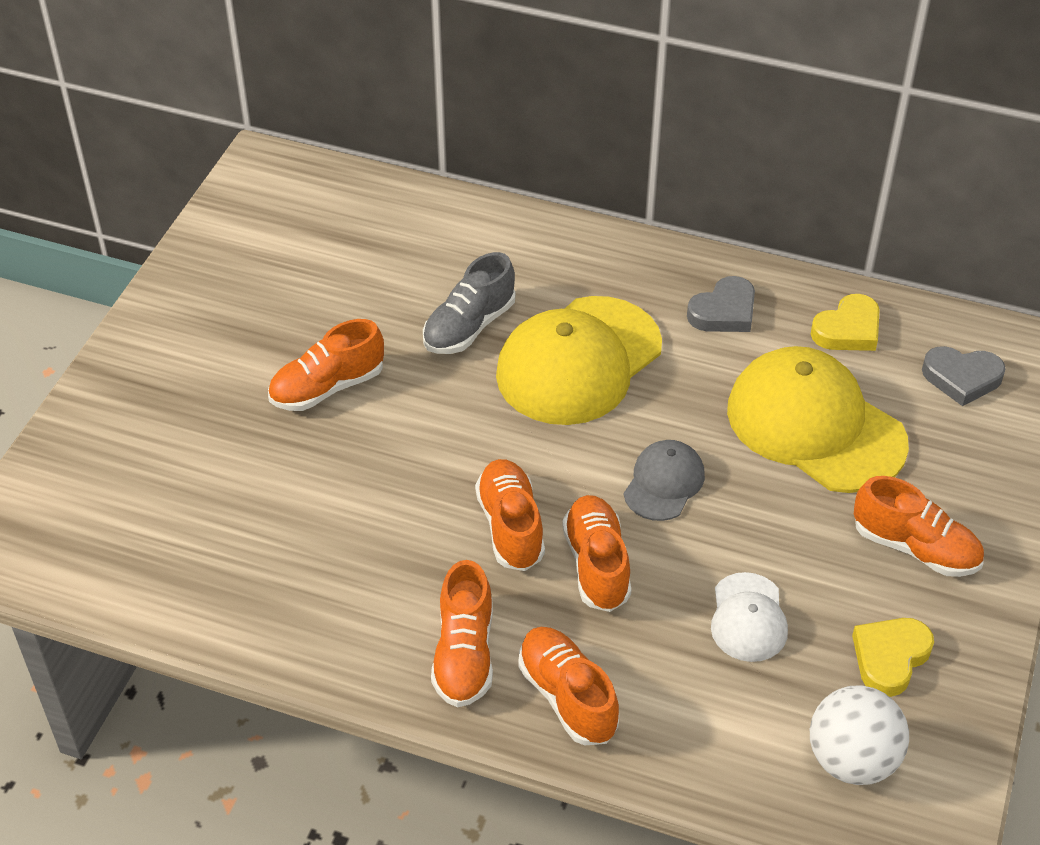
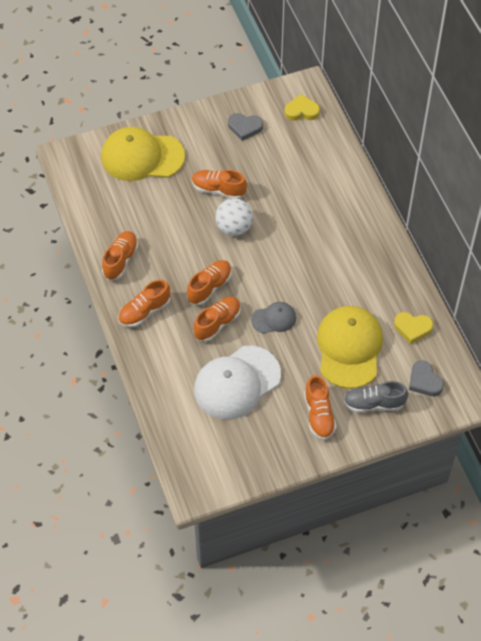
camera: 50 degrees right, 10 degrees up
grey shoe [423,252,515,354] -> grey shoe moved to [343,381,408,413]
yellow cap [496,296,662,425] -> yellow cap moved to [101,127,185,181]
orange shoe [518,627,619,745] -> orange shoe moved to [102,231,138,280]
grey heart [687,276,755,332] -> grey heart moved to [228,113,263,141]
white cap [711,572,788,662] -> white cap [194,346,281,420], size x1.99
white ball [810,685,909,785] -> white ball moved to [215,198,253,236]
yellow heart [852,618,934,697] -> yellow heart moved to [284,94,320,121]

